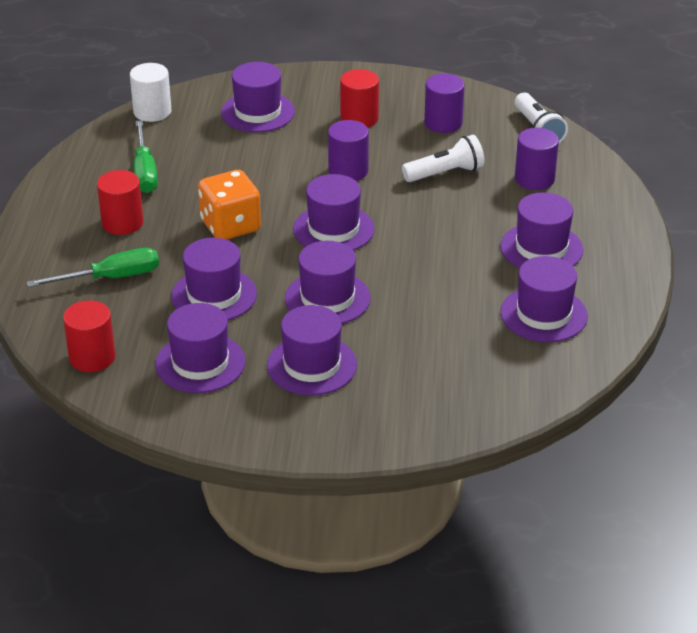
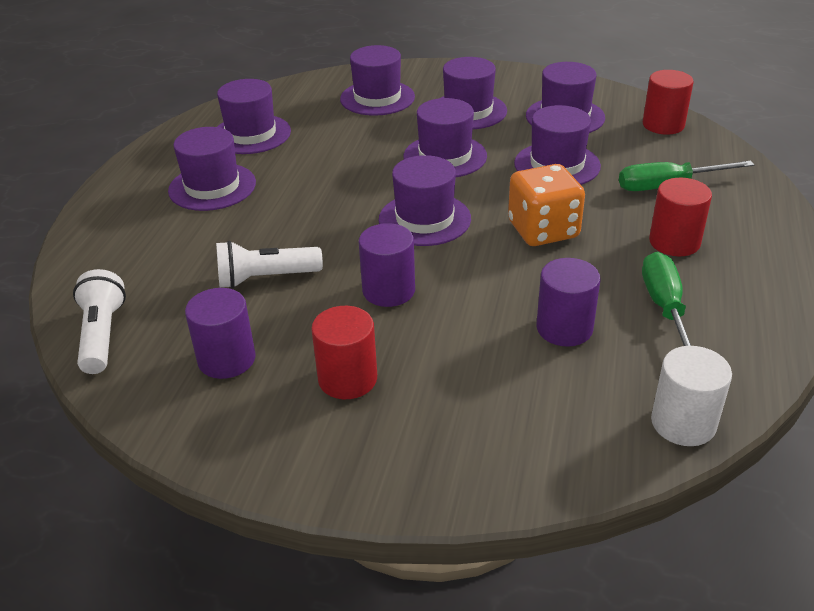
camera: 170 degrees left, 0 degrees up
purple hat [221,62,295,132] -> purple hat moved to [340,45,415,116]
purple cylinder [515,128,559,190] -> purple cylinder moved to [536,258,601,347]

